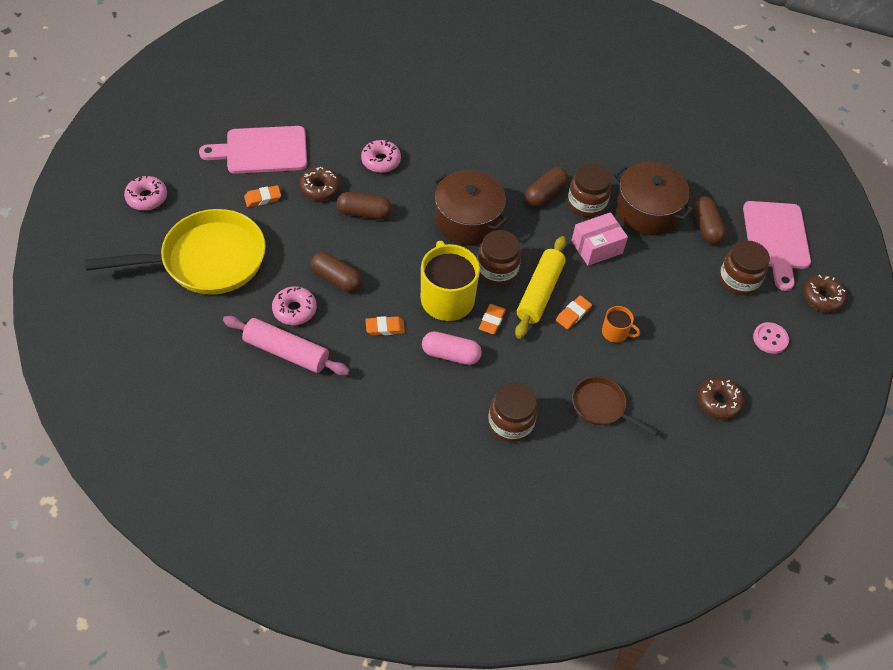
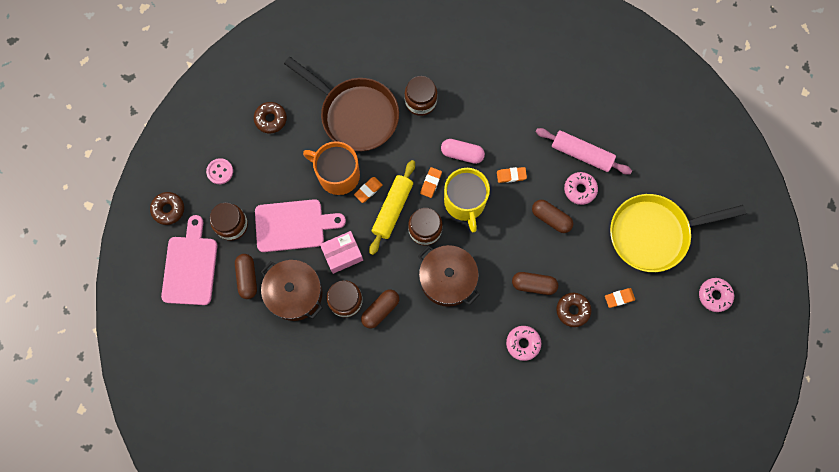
camera: 175 degrees left, 20 degrees up
pink cutting board [199,126,307,174] -> pink cutting board moved to [255,199,346,252]
brown pan [572,376,658,436] -> brown pan [284,57,399,151], size x2.01
orange mug [602,306,640,343] -> orange mug [303,141,360,195], size x2.07

